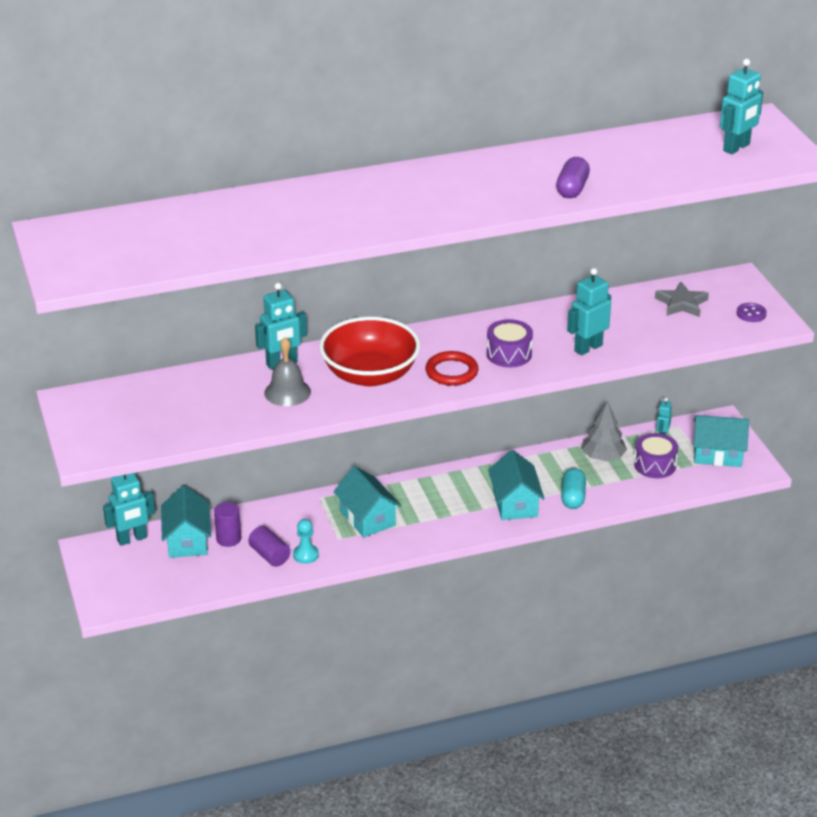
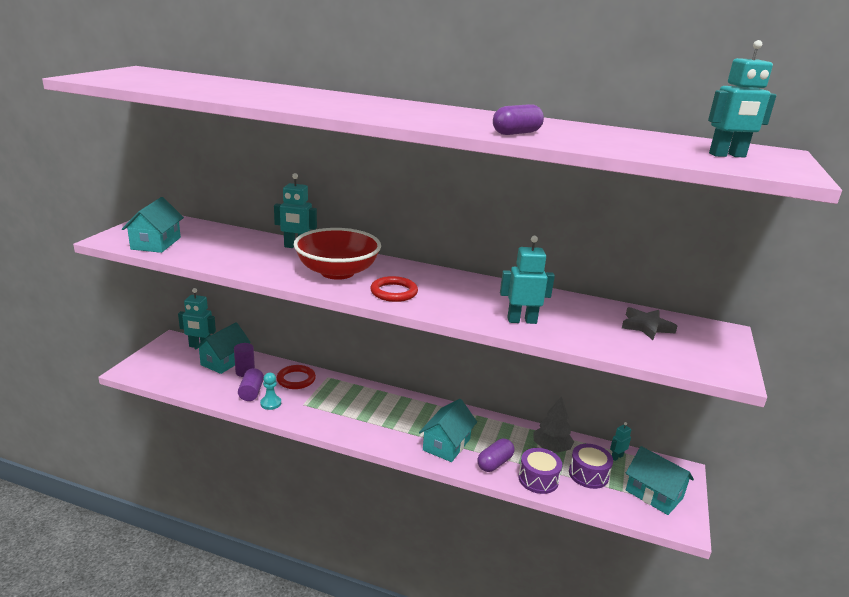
camera: 35 degrees right, 10 degrees down
grey bell [264,337,311,406] -> none
turquoise house [333,466,402,538] -> turquoise house moved to [122,197,184,253]
purple drum [486,319,533,367] -> purple drum moved to [518,448,562,494]
turquoise capsule [561,468,586,509] -> purple capsule [477,439,515,472]
purple button [737,303,767,322] -> none
none -> red ring [277,365,316,389]

